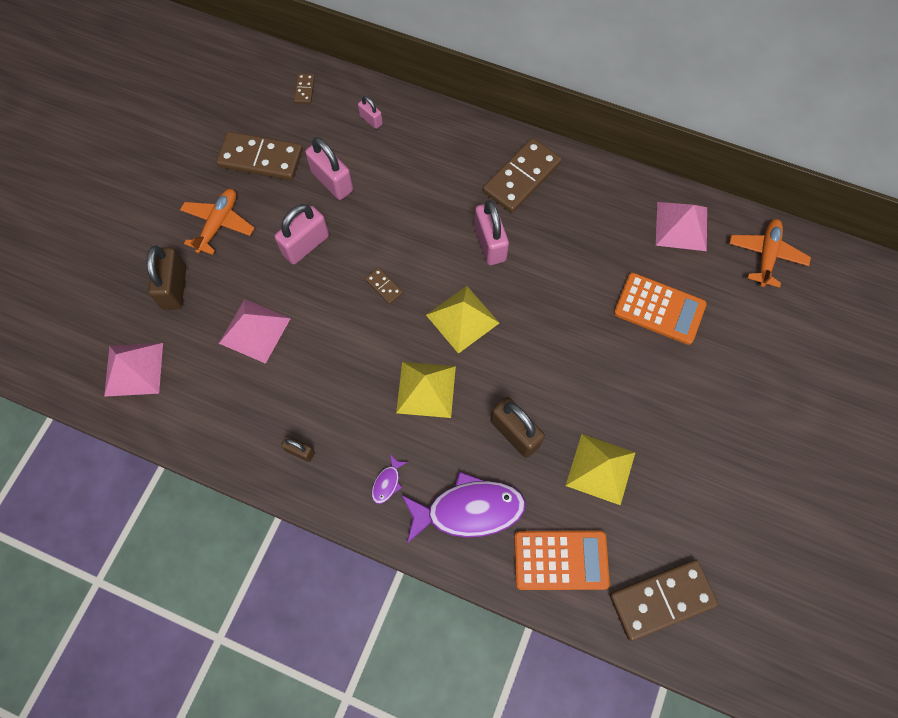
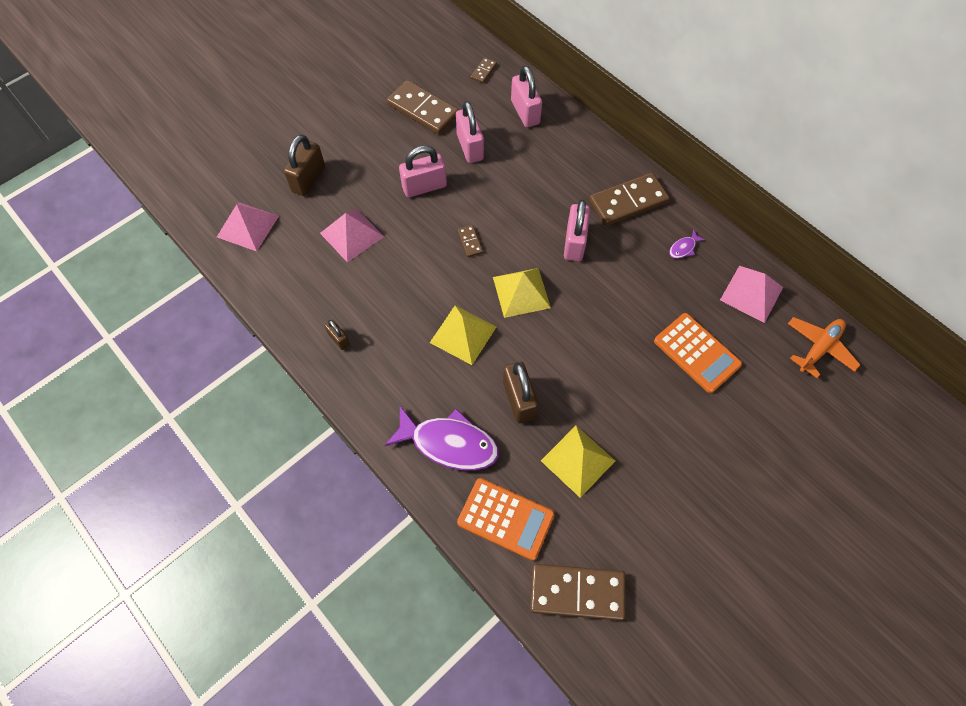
camera: 25 degrees right, 5 degrees down
orange plane [180,189,254,255] -> none
pink padlock [358,96,383,129] -> pink padlock [511,66,542,127], size x1.86
purple fish [372,454,408,504] -> purple fish moved to [669,229,705,259]

